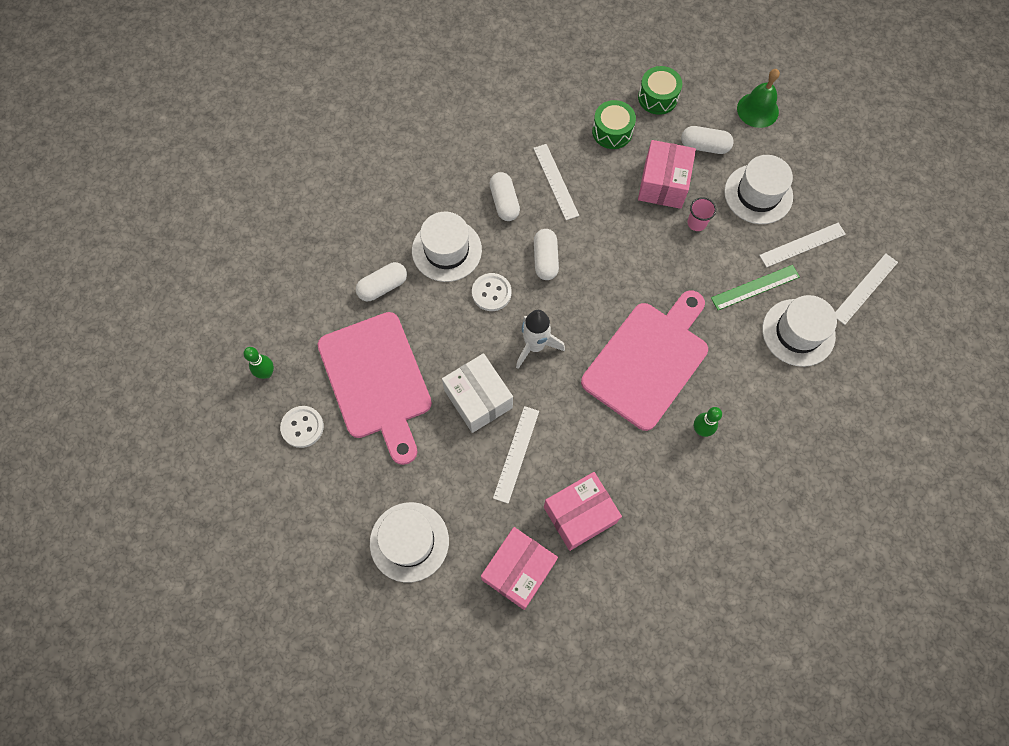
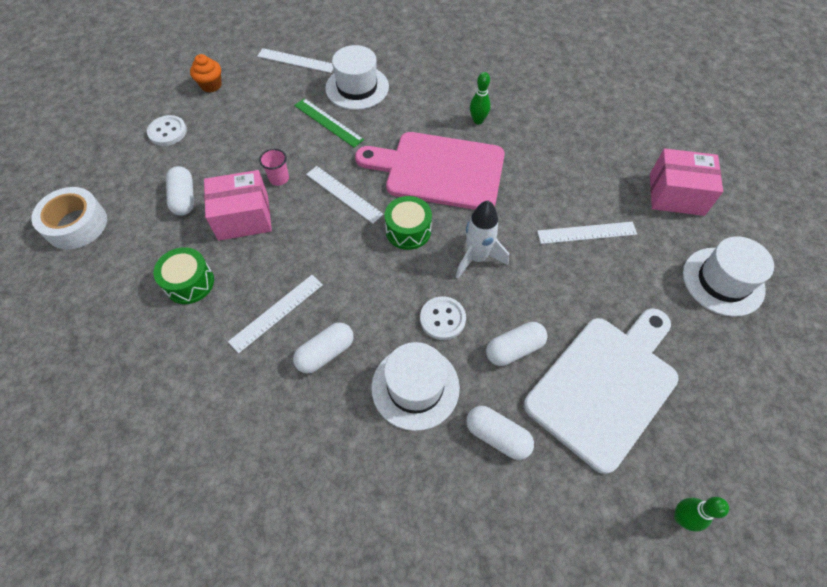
camera: 115 degrees left, 10 degrees down
white button [280,406,324,448] -> white button moved to [147,115,187,146]
pink cutting board [318,312,432,465] -> white cutting board [524,308,679,474]
white box [442,353,513,433] -> none
white capsule [534,229,559,280] -> white capsule moved to [486,322,548,366]
pink box [544,472,622,551] -> none
green drum [638,66,682,115] -> green drum moved to [385,196,432,250]
white hat [724,155,793,224] -> none
green bell [737,69,780,128] -> none
white ruler [759,223,846,267] -> white ruler moved to [306,166,384,224]
none -> white tape [31,187,107,250]
none -> orange cupcake [190,54,222,93]

